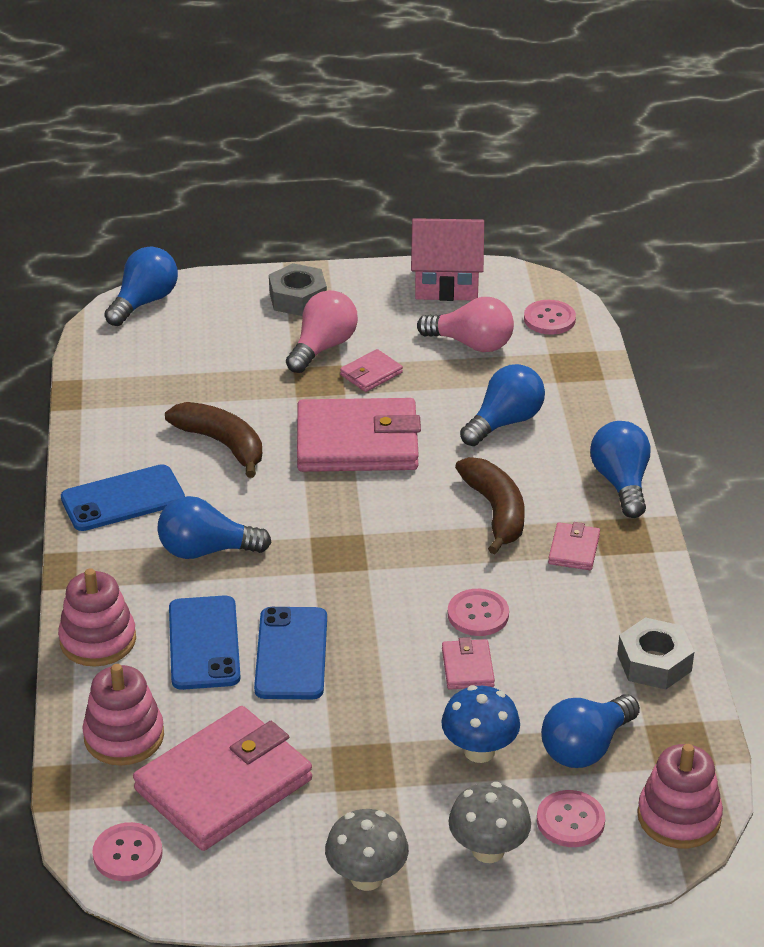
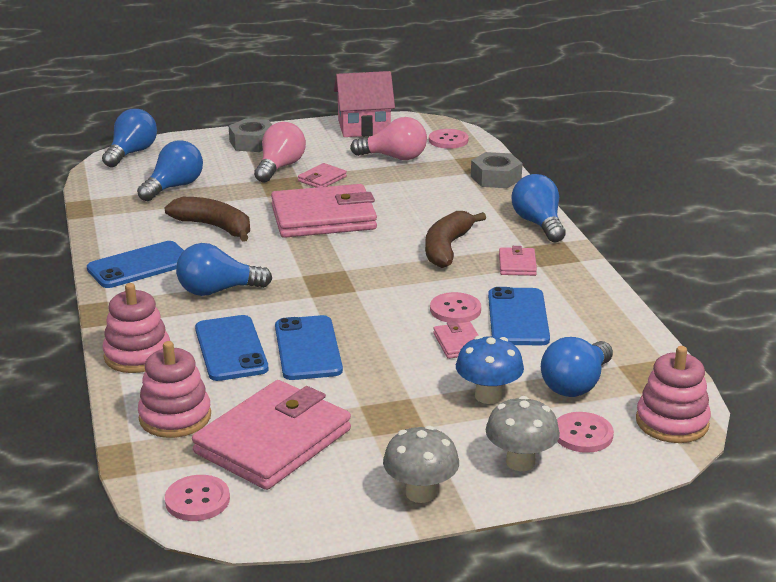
camera: 10 degrees left, 10 degrees down
brown banana [455,457,525,554] -> brown banana turned 135 degrees counterclockwise [425,211,486,268]
blue light bulb [460,364,545,446] -> blue light bulb moved to [137,140,203,201]
grey nut [617,617,694,689] -> grey nut moved to [471,152,522,188]
none -> blue phone [488,287,550,345]

